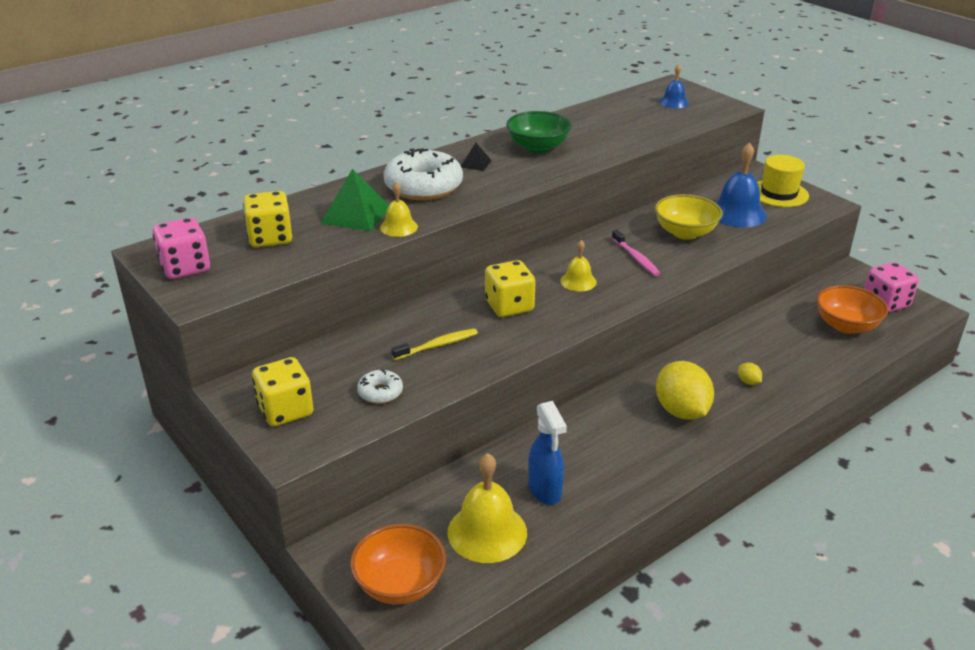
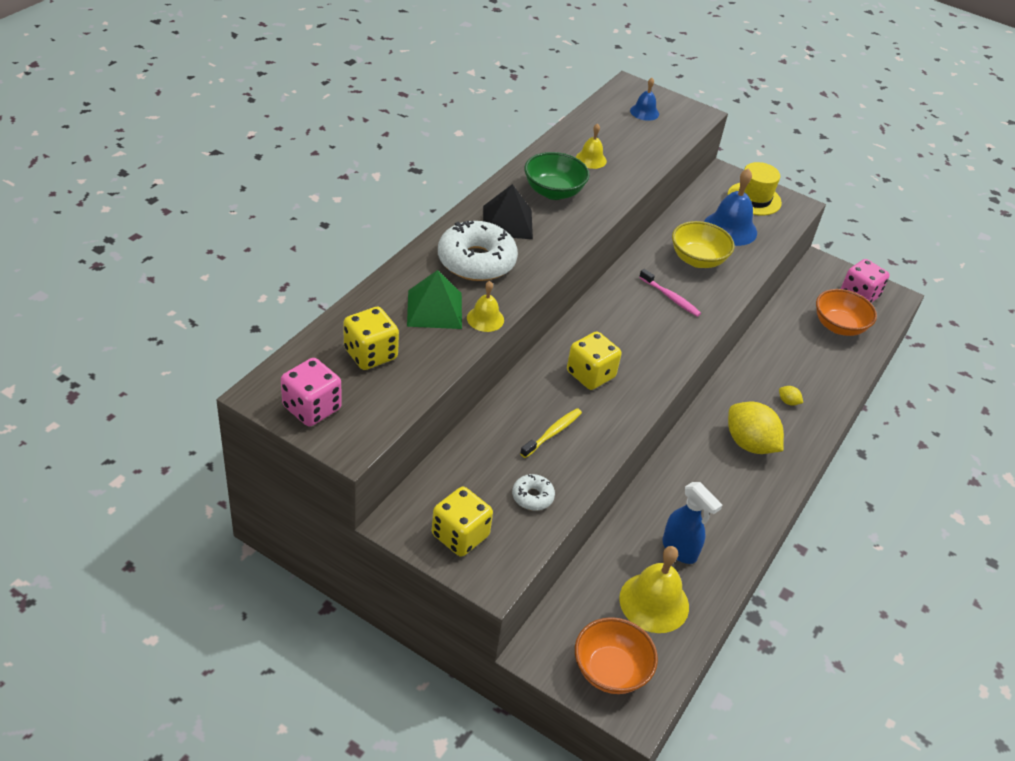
camera: 25 degrees left, 10 degrees up
black pyramid [461,143,492,171] -> black pyramid [483,184,533,239], size x1.94
yellow bell [560,240,597,291] -> yellow bell moved to [576,123,607,169]

